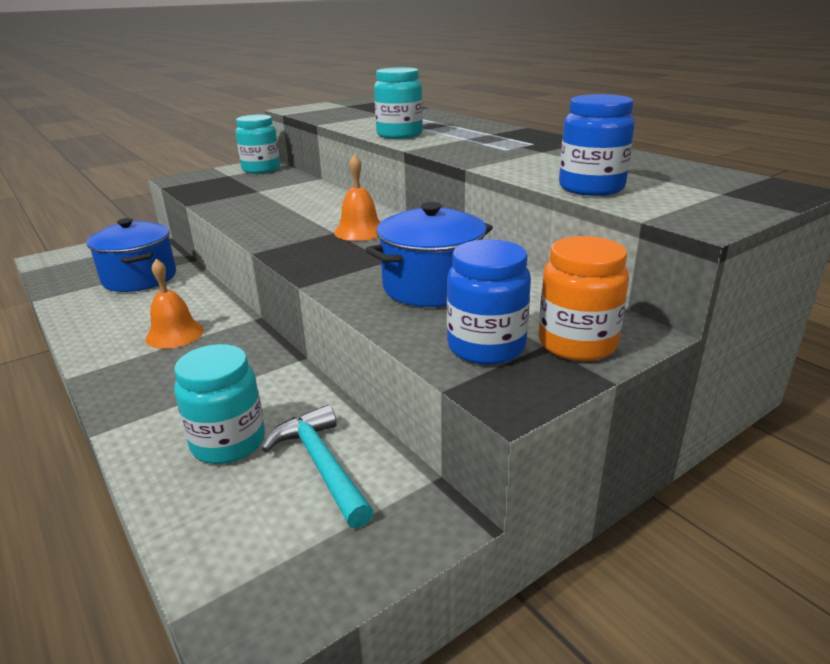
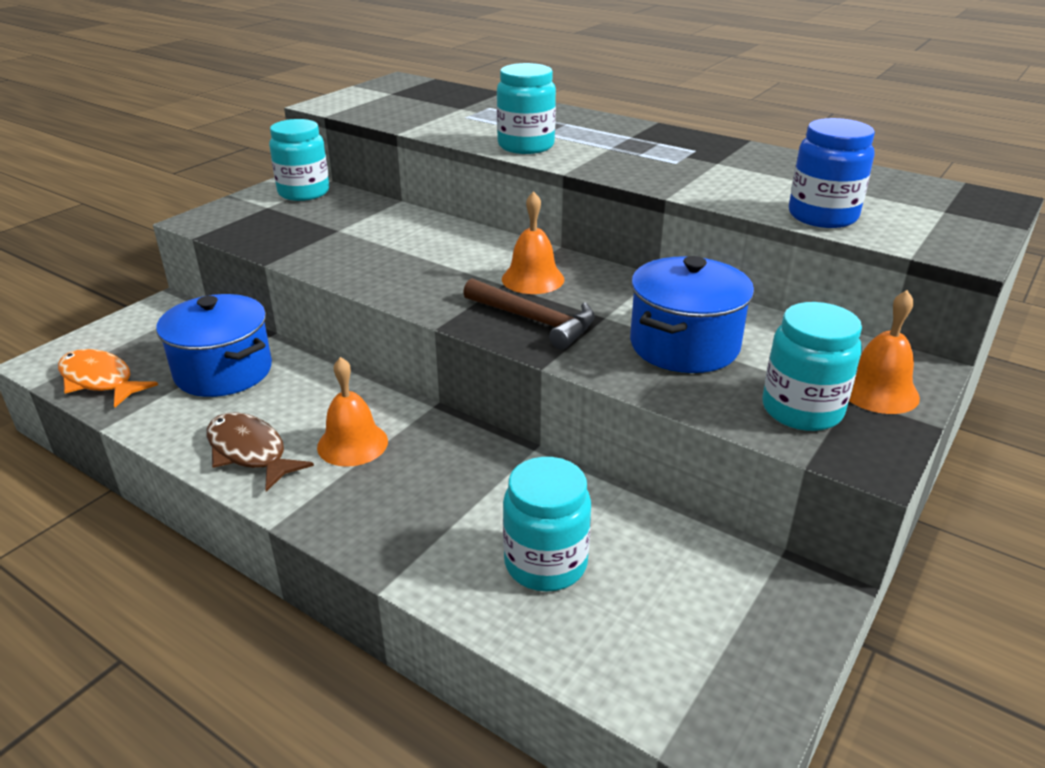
camera: 20 degrees left, 5 degrees up
turquoise hammer [262,405,374,529] -> none
blue jar [447,239,531,365] -> turquoise jar [762,302,862,431]
orange jar [538,236,629,361] -> orange bell [849,290,920,414]
none -> orange fish [58,349,158,407]
none -> brown fish [206,412,314,492]
none -> brown hammer [463,278,595,350]

